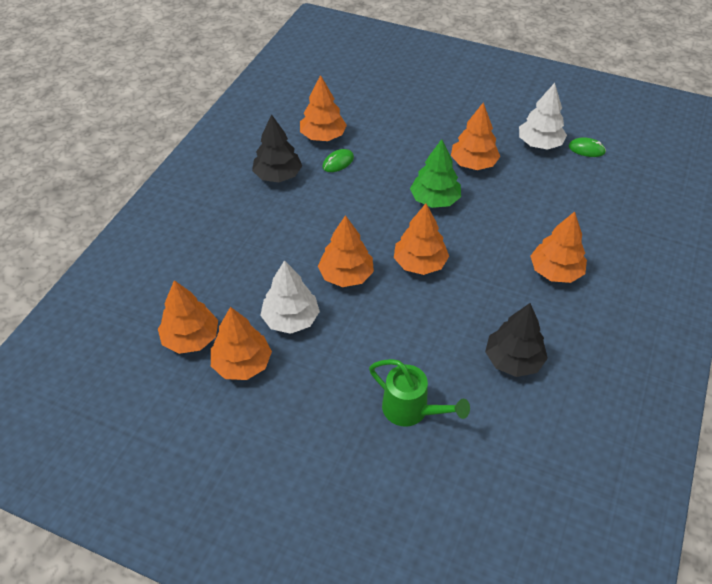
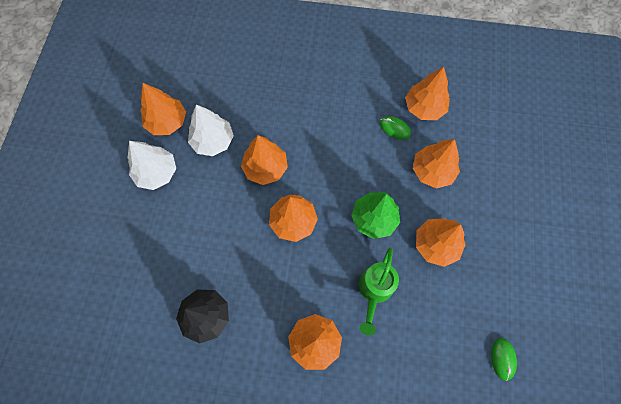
camera: 75 degrees right, 20 degrees up
orange tree [158,280,218,354] -> orange tree moved to [413,139,460,188]
black tree [252,114,302,182] -> none
green watering can [369,359,470,427] -> green watering can moved to [359,247,399,335]
white tree [519,83,567,150] -> white tree moved to [128,141,176,190]

